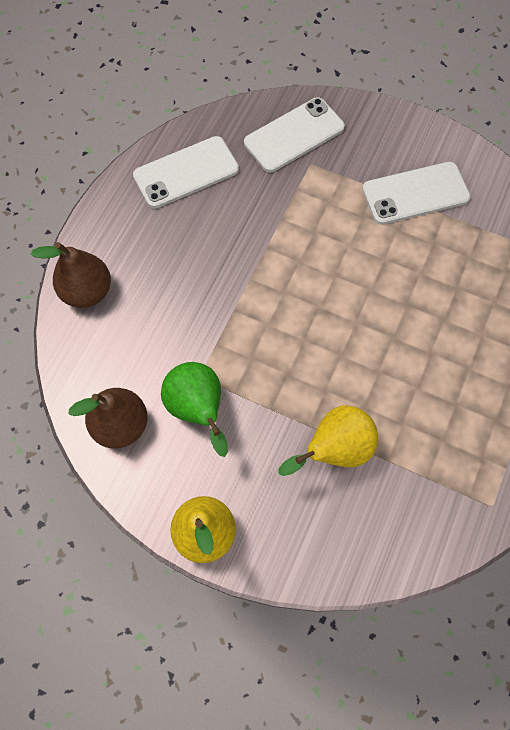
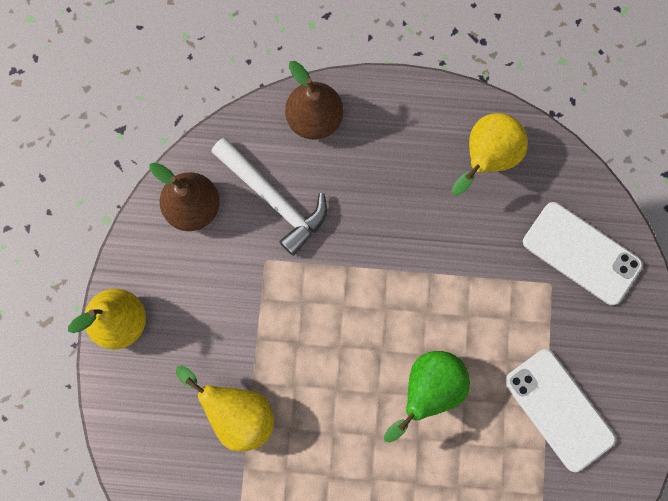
camera: 70 degrees right, 10 degrees up
white phone [133,136,239,209] -> yellow pear [452,113,528,196]
green pear [161,362,228,457] -> green pear moved to [384,351,470,442]
none -> white hammer [211,138,327,256]

